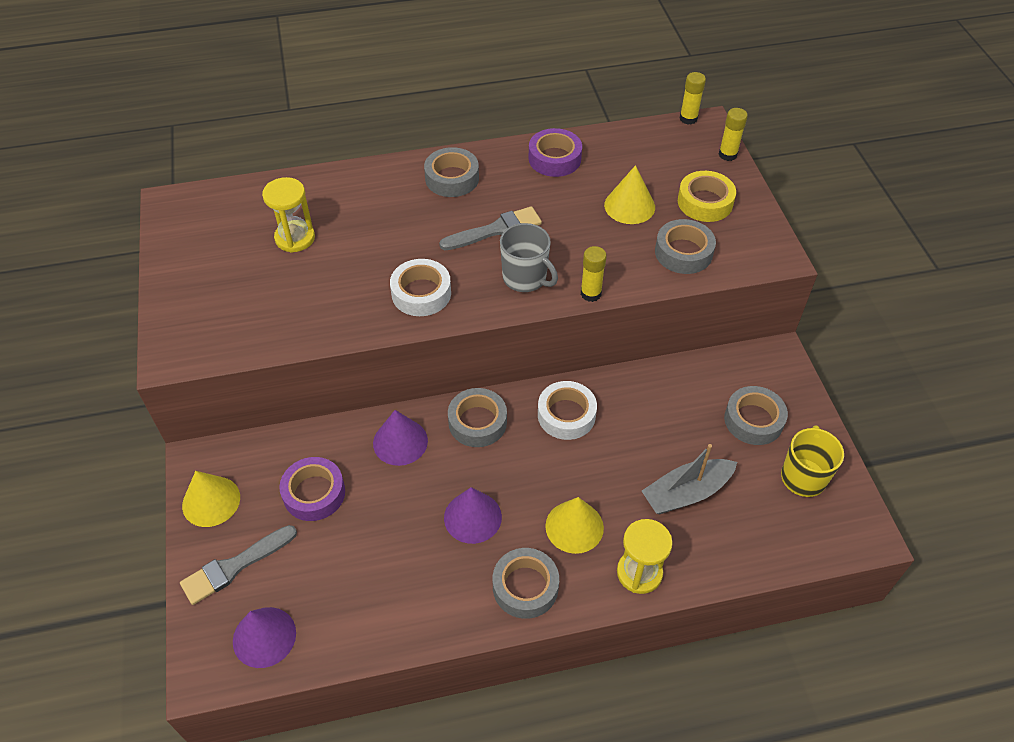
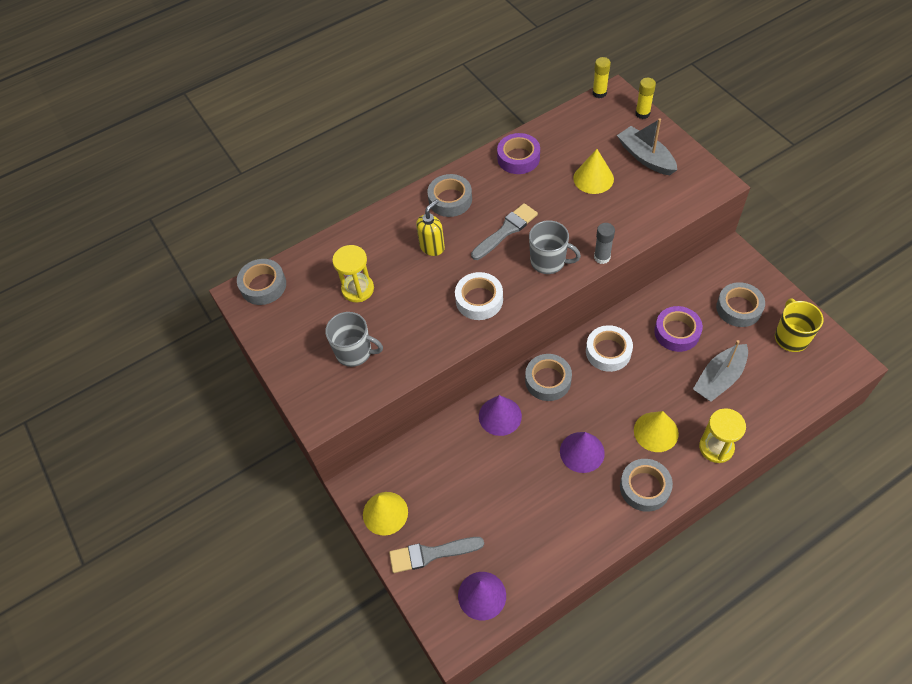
camera: 15 degrees left, 5 degrees up
grey brush [180,525,297,605] -> grey brush turned 45 degrees clockwise [389,537,484,573]
purple tape [279,457,345,521] -> purple tape moved to [654,306,703,352]
yellow glue stick [581,246,607,302] -> grey glue stick [594,223,615,264]
grey tape [655,219,716,274] -> grey tape moved to [237,259,286,305]
yellow tape [678,171,736,222] -> grey boat [617,118,677,175]
none -> grey mug [325,312,383,367]
none -> yellow soap dispenser [416,200,445,256]

